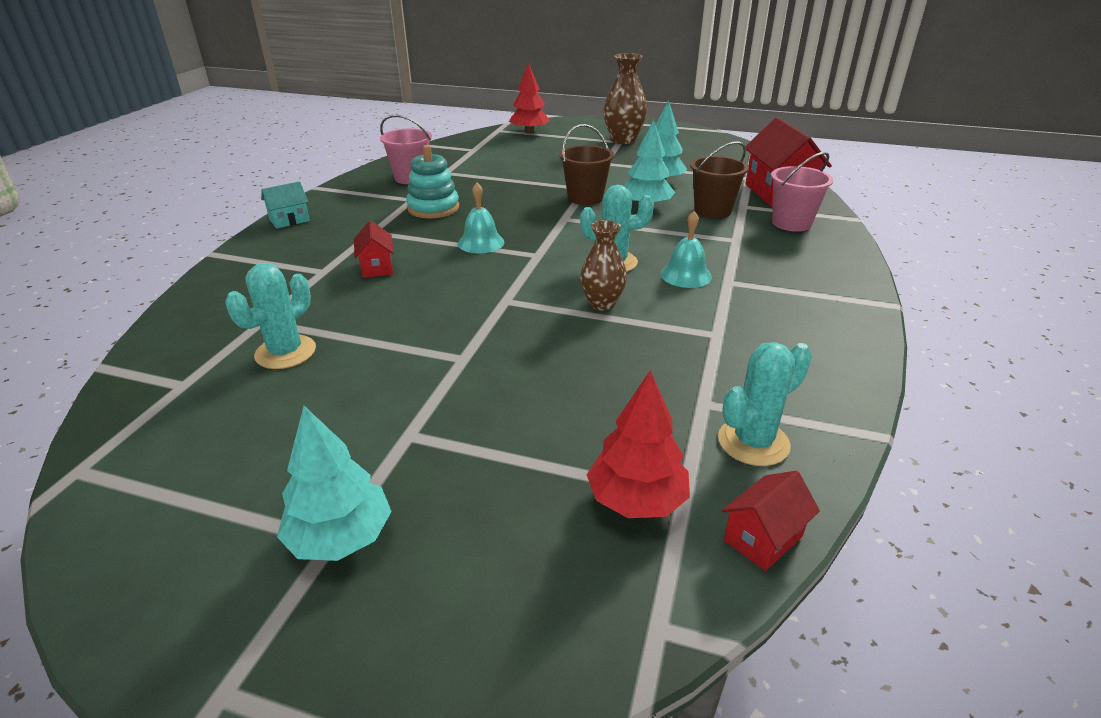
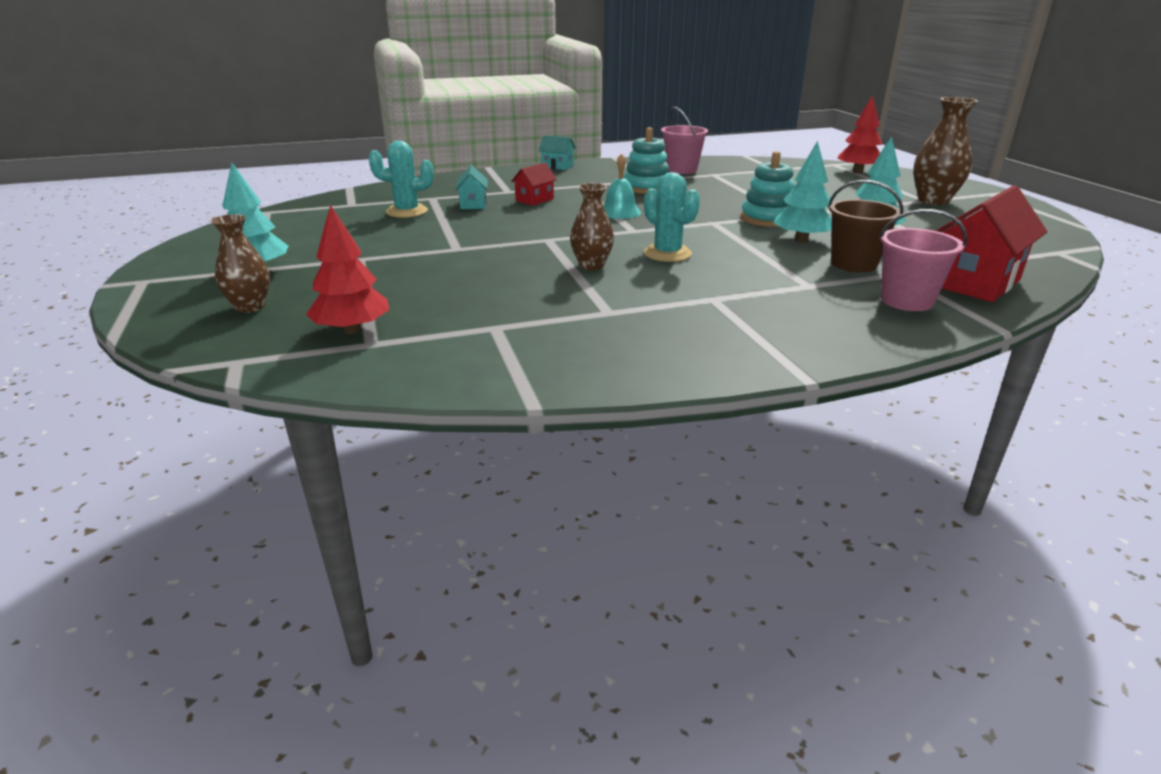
camera: 55 degrees right, 5 degrees down
brown bucket [559,124,614,205] -> turquoise stacking toy [741,151,795,227]
turquoise bell [660,211,712,288] -> none
turquoise cactus [718,342,812,466] -> none
red house [722,471,820,571] -> none
none -> brown vase [211,214,270,313]
none -> turquoise house [455,165,488,209]

